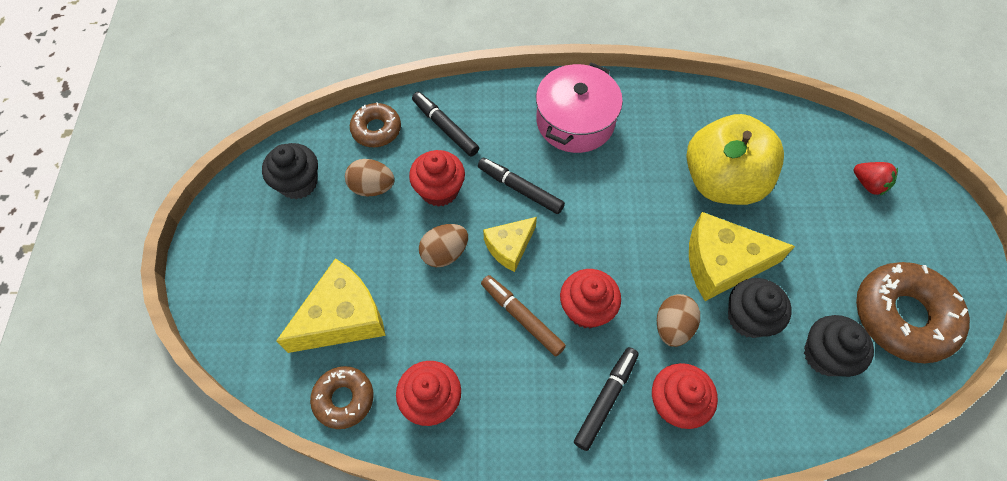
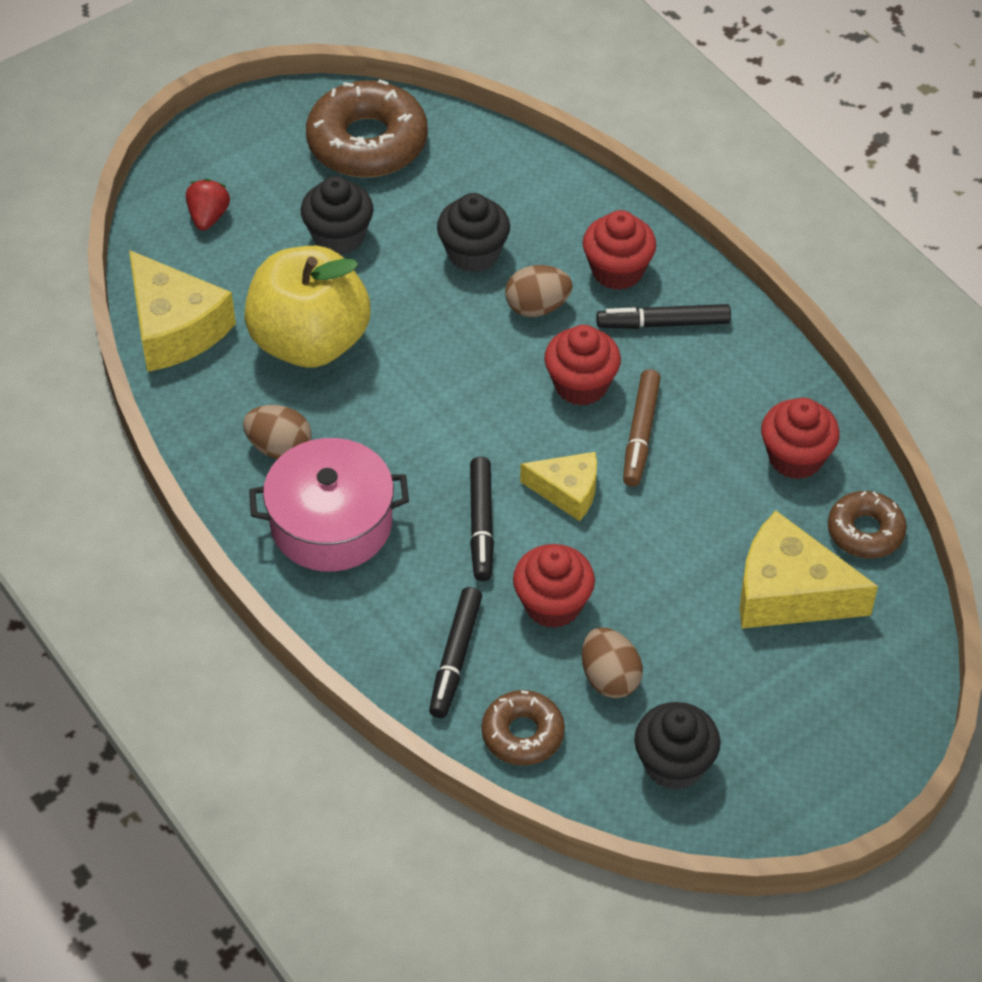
camera: 125 degrees left, 10 degrees down
brown egg [419,224,468,267] -> brown egg moved to [243,405,312,459]
yellow cheese [689,212,795,301] -> yellow cheese moved to [129,250,236,372]
black cupcake [804,315,874,377] -> black cupcake moved to [301,176,373,255]

